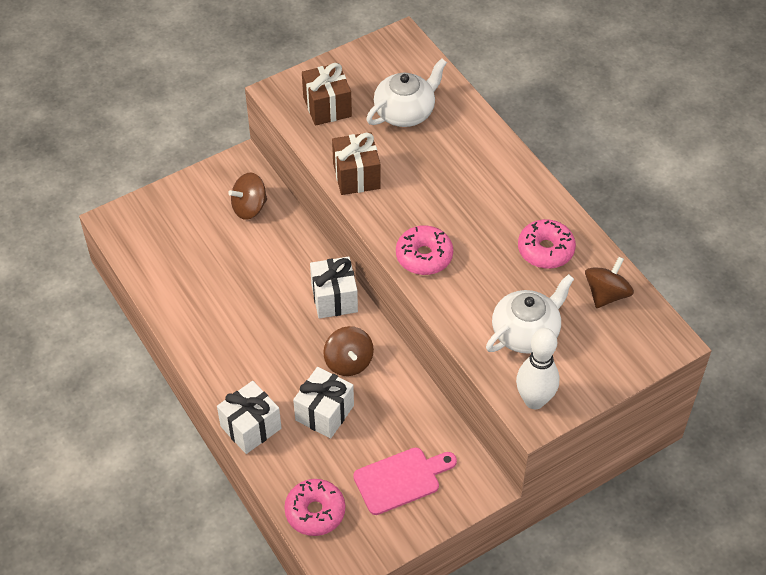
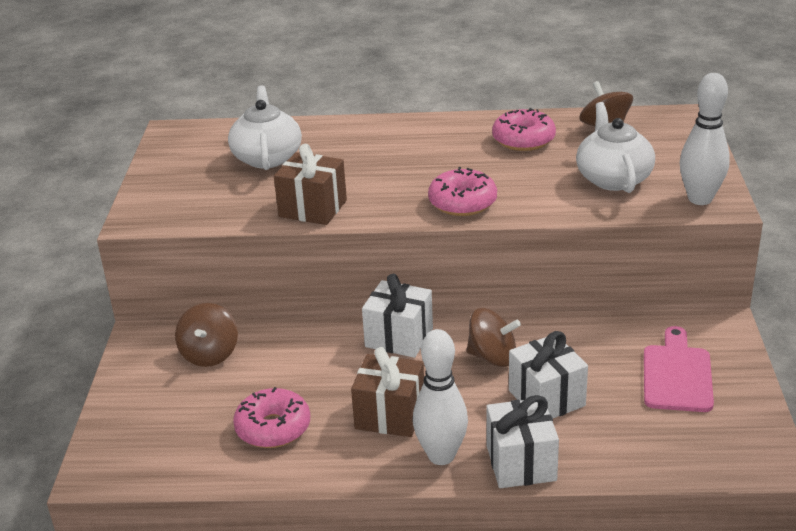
camera: 55 degrees left, 20 degrees down
pink donut [284,479,345,536] -> pink donut moved to [233,387,310,448]
brown gift [302,63,352,126] -> brown gift moved to [351,347,424,437]
none -> white bowling pin [413,329,468,465]

